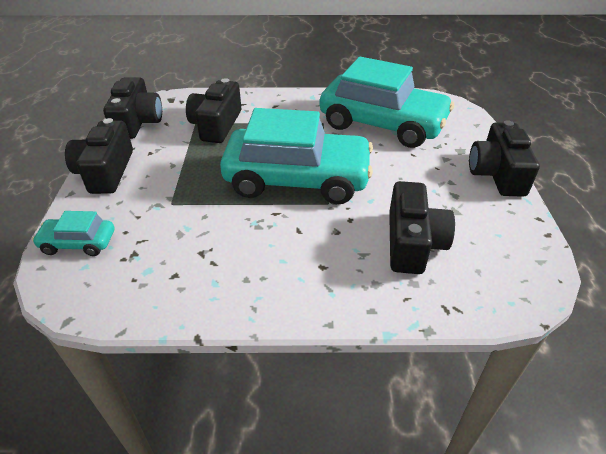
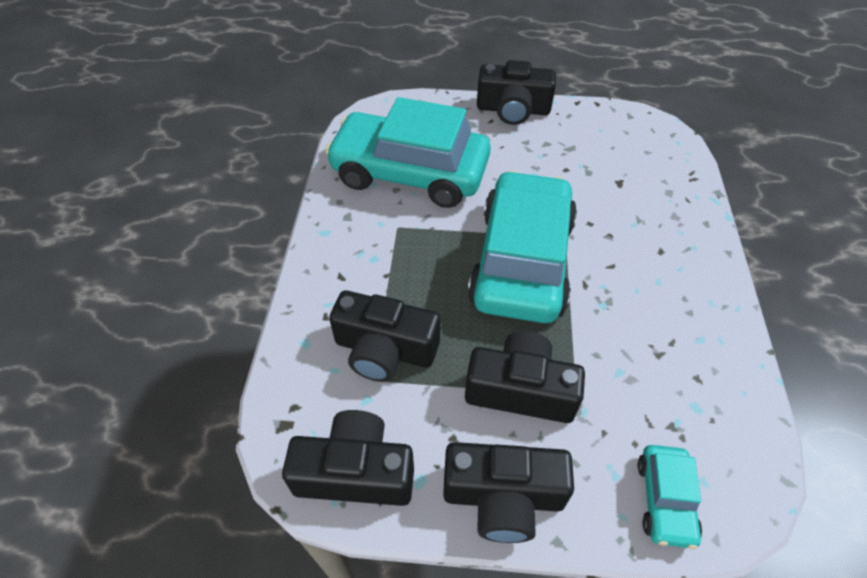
camera: 85 degrees left, 10 degrees up
turquoise car [319,57,454,148] -> turquoise car turned 105 degrees counterclockwise [325,97,491,208]
black camera [389,181,455,274] -> black camera moved to [465,331,585,423]

